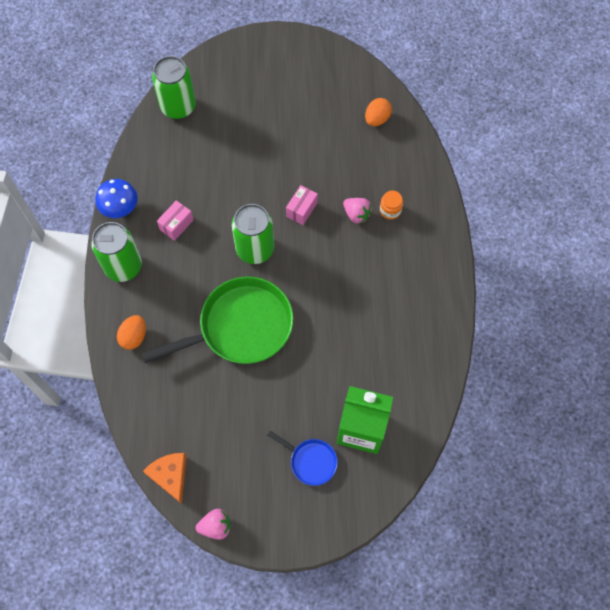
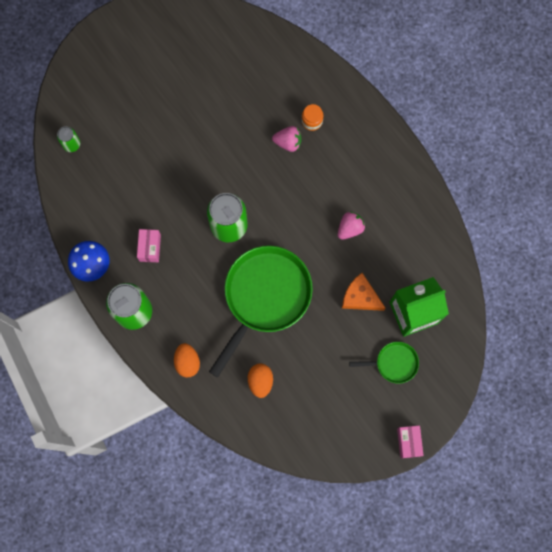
camera: 35 degrees left, 10 degrees up
orange cheese [143,453,187,504] -> orange cheese moved to [342,273,385,311]
green can [152,56,196,119] -> green can [57,126,80,152], size x0.50
pink strawberry [196,509,231,540] -> pink strawberry moved to [338,212,365,240]
blue pan [268,431,338,486] -> green pan [349,342,419,384]
pink box [286,185,318,225] -> pink box moved to [397,425,424,458]
orange egg [365,98,392,126] -> orange egg moved to [248,364,273,398]

